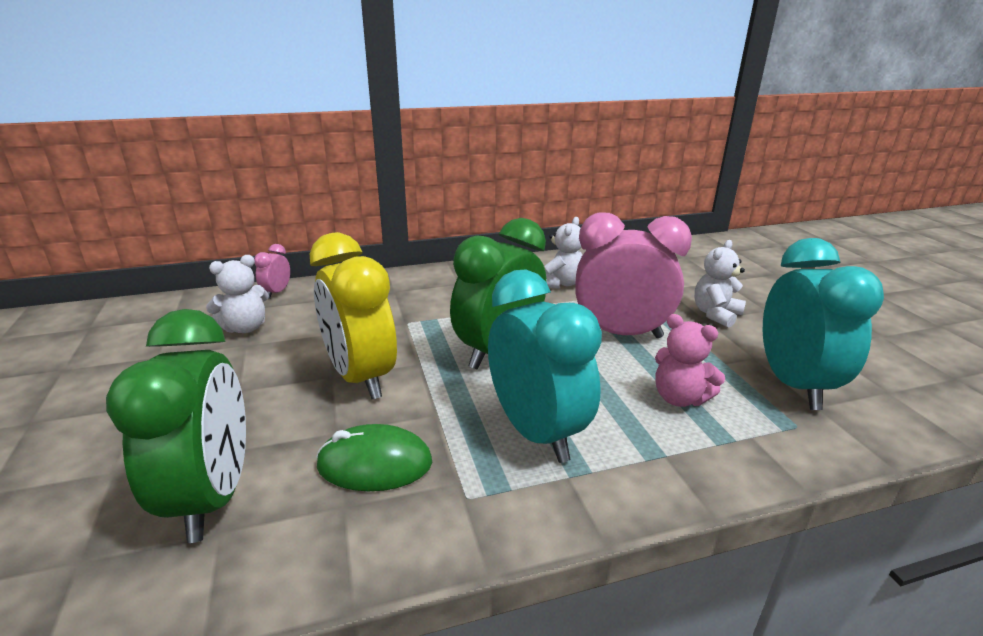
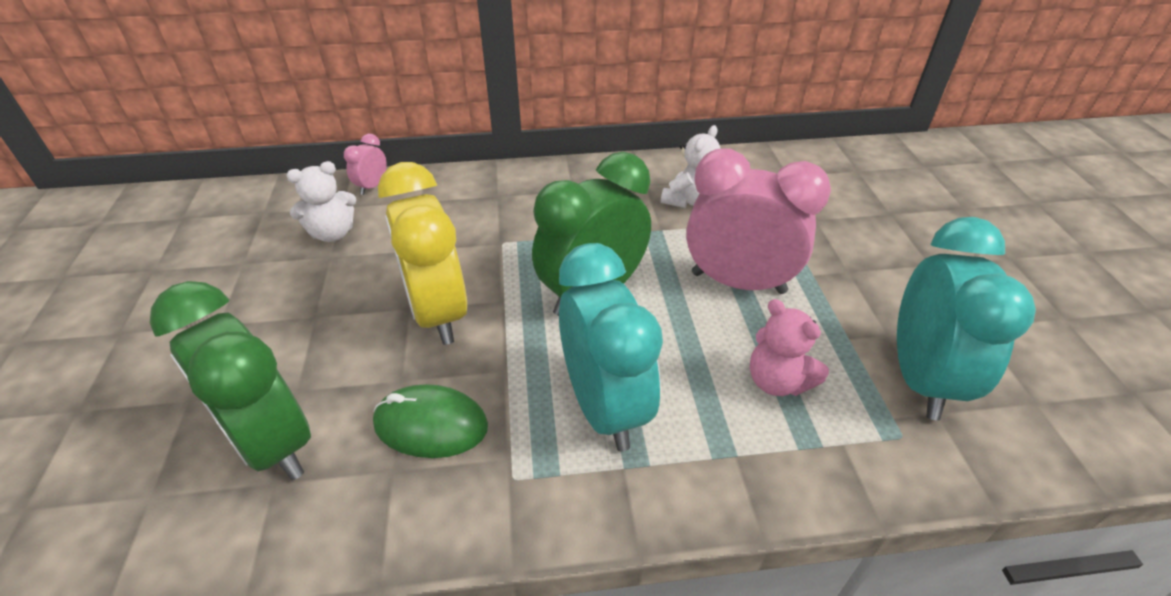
camera: 10 degrees right, 15 degrees up
green clock [106,309,246,543] -> green clock turned 135 degrees clockwise [150,281,311,480]
white teddy bear [694,240,746,328] -> none

